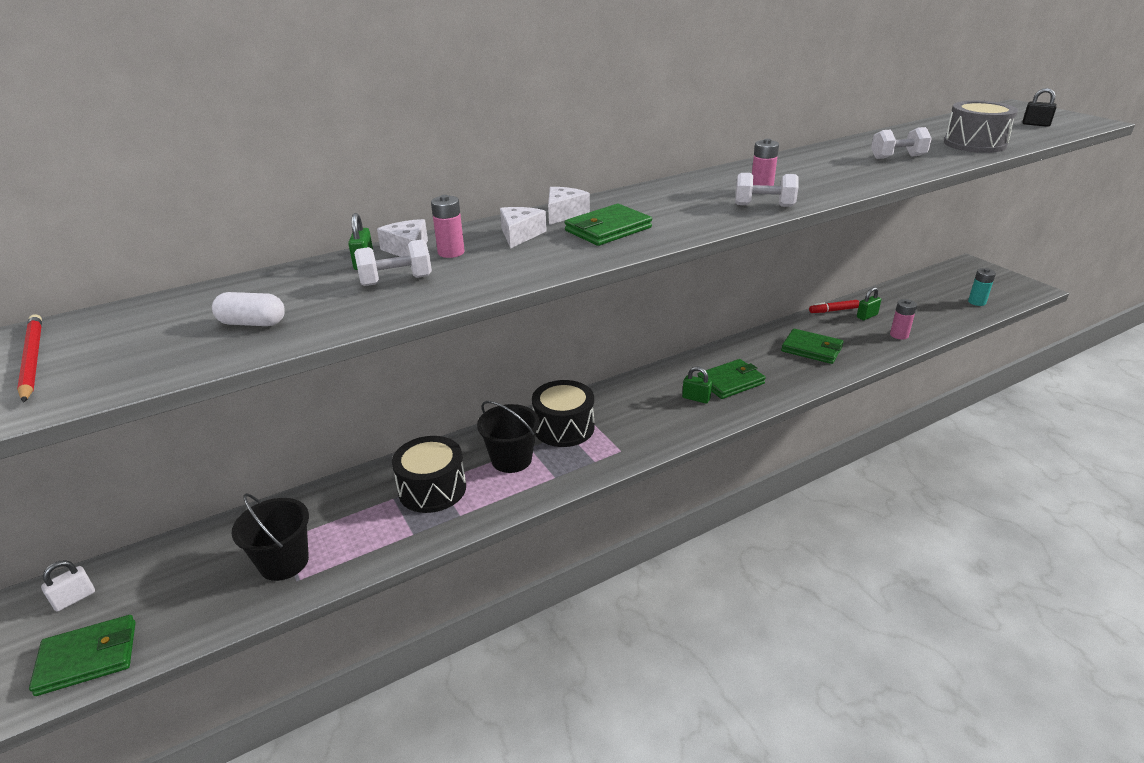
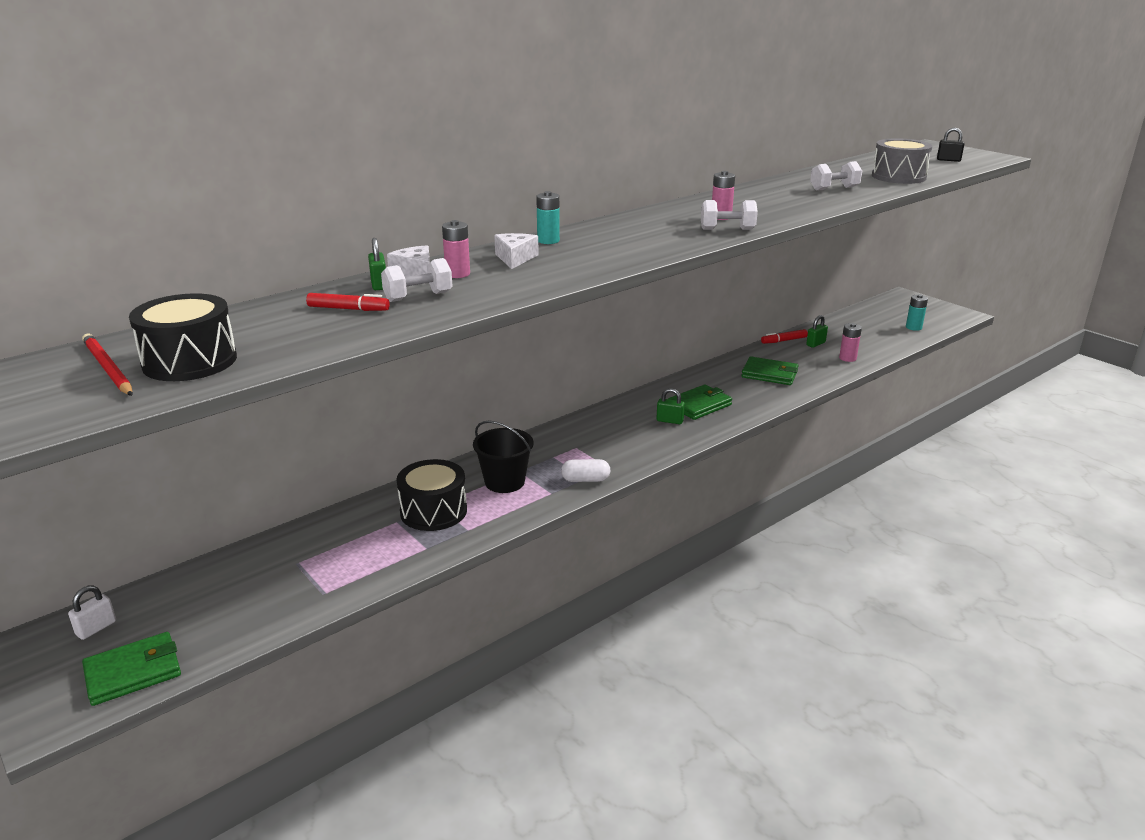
camera: 10 degrees left, 5 degrees down
white capsule [212,292,285,326] -> white capsule moved to [561,459,611,482]
black bucket [232,493,309,581] -> none
black drum [532,380,594,447] -> black drum moved to [129,293,237,381]
white cheese [548,187,590,225] -> turquoise battery [536,191,560,244]
green wallet [565,204,652,246] -> none
none -> red marker [306,293,390,311]

